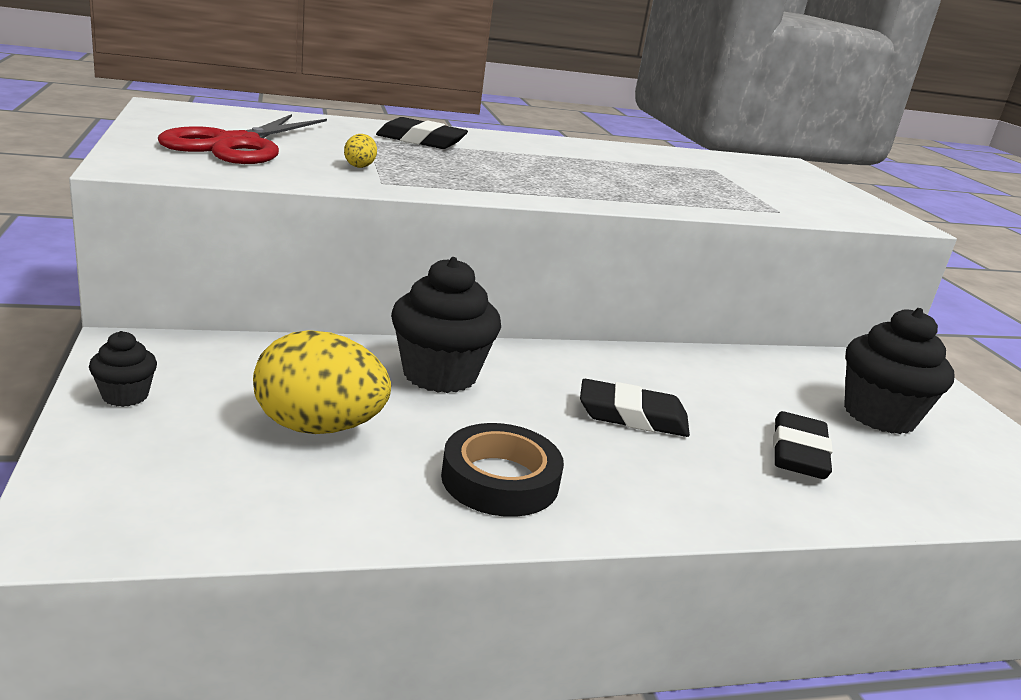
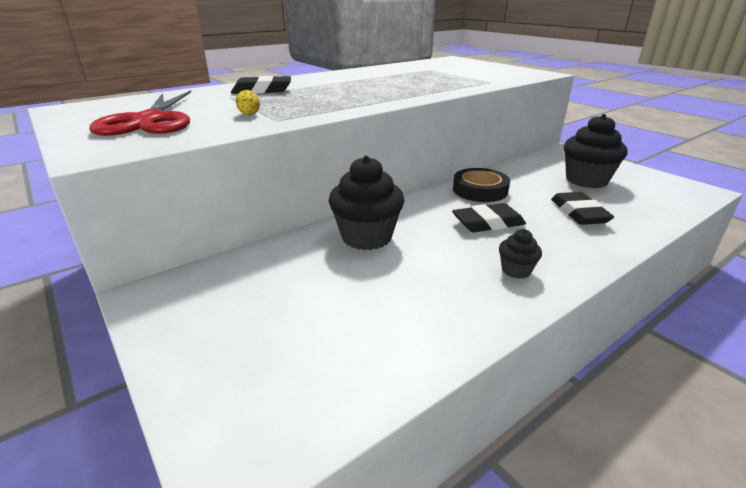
camera: 20 degrees left, 5 degrees up
black cupcake [89,331,157,407] -> black cupcake moved to [499,229,542,279]
yellow egg [253,330,391,434] -> none
black tape [441,423,564,517] -> black tape moved to [453,168,510,202]

